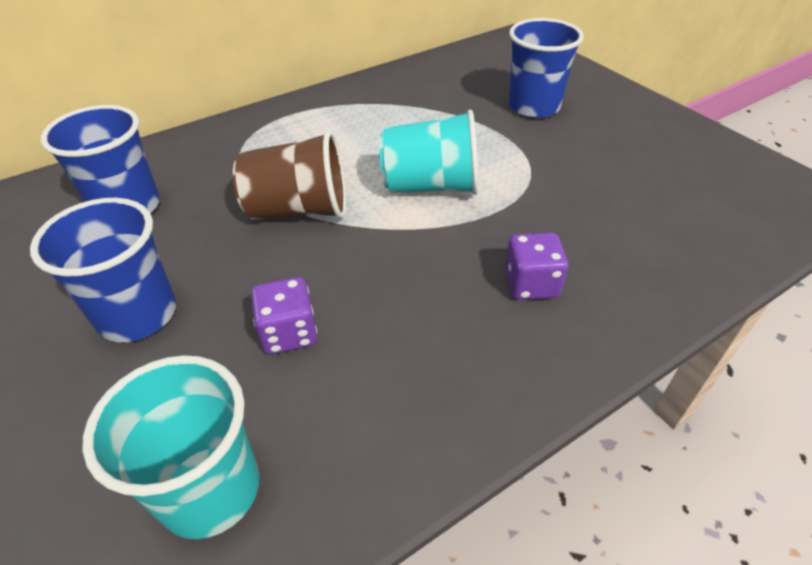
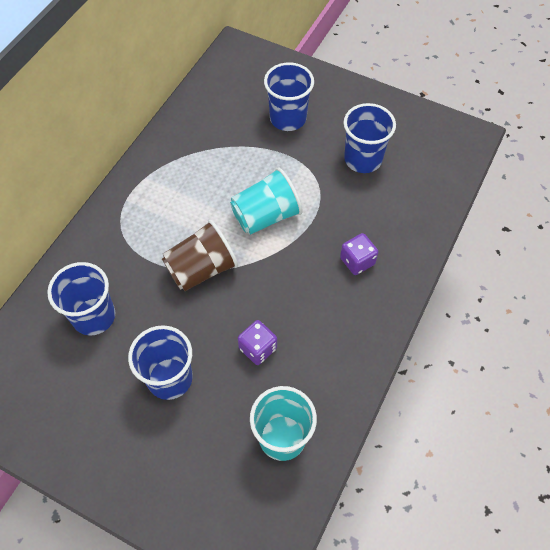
camera: 30 degrees left, 15 degrees up
none -> blue cup [344,103,396,173]

